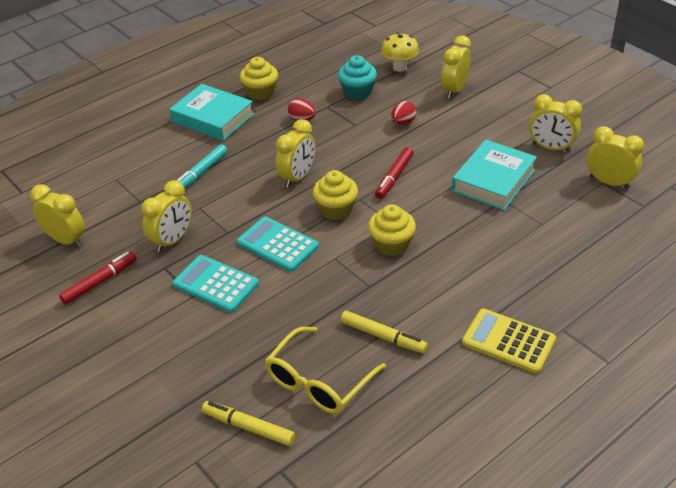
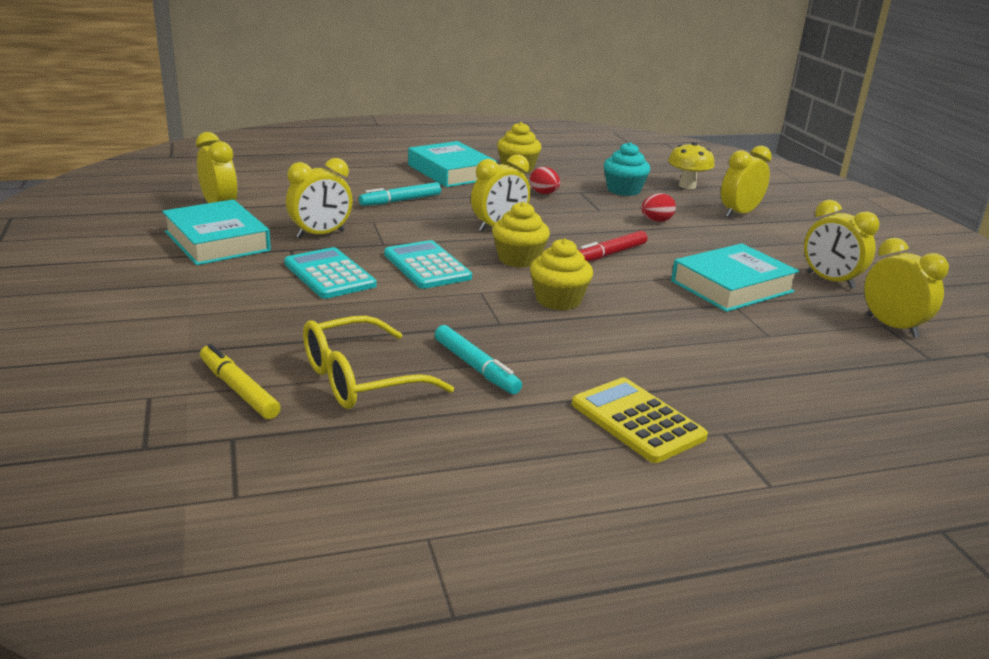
camera: 20 degrees right, 15 degrees down
red marker [59,252,137,305] -> turquoise book [162,199,271,265]
yellow marker [341,311,428,353] -> turquoise marker [434,325,522,394]

